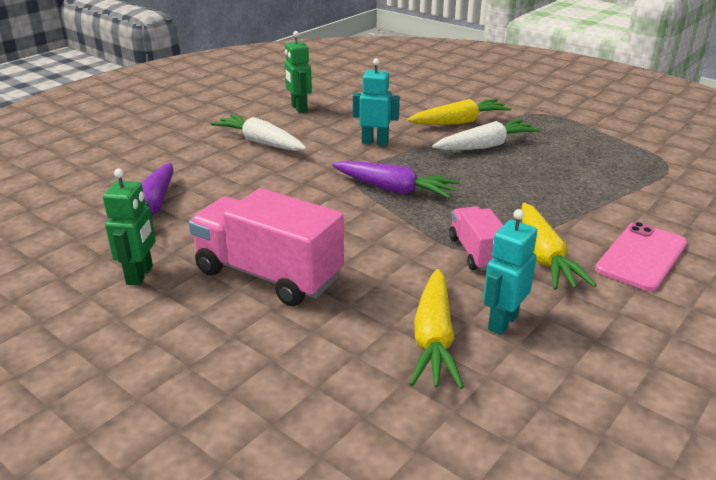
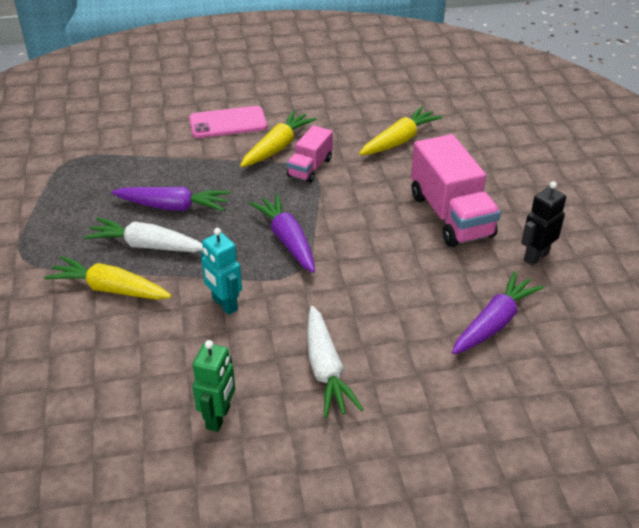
camera: 140 degrees left, 10 degrees up
green robot [103,169,156,286] -> black robot [521,181,566,266]
turquoise robot [483,209,537,335] -> none
none -> purple carrot [111,187,230,211]

